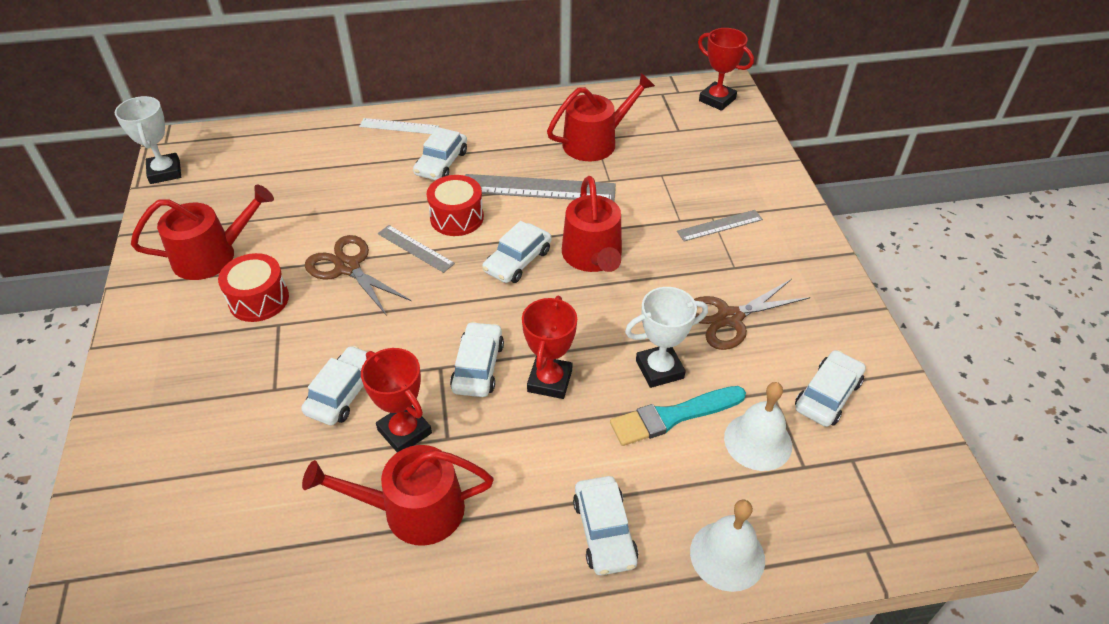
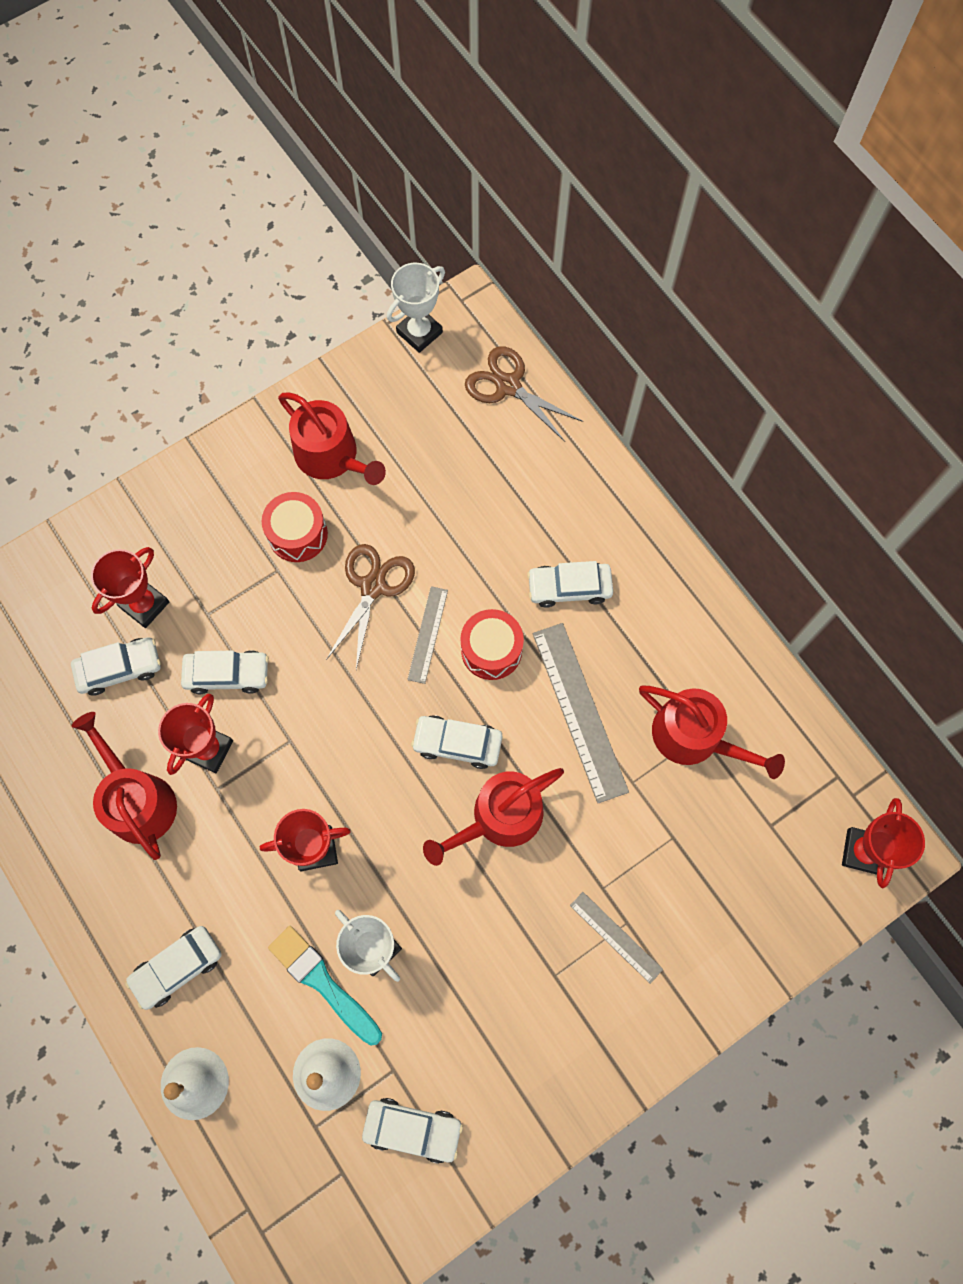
camera: 65 degrees right, 25 degrees up
white ruler [359,118,439,134] -> none
white car [450,322,504,397] -> white car moved to [71,637,161,695]
brown scissors [694,279,810,350] -> brown scissors moved to [465,346,583,442]
none -> red trophy [91,547,170,628]

